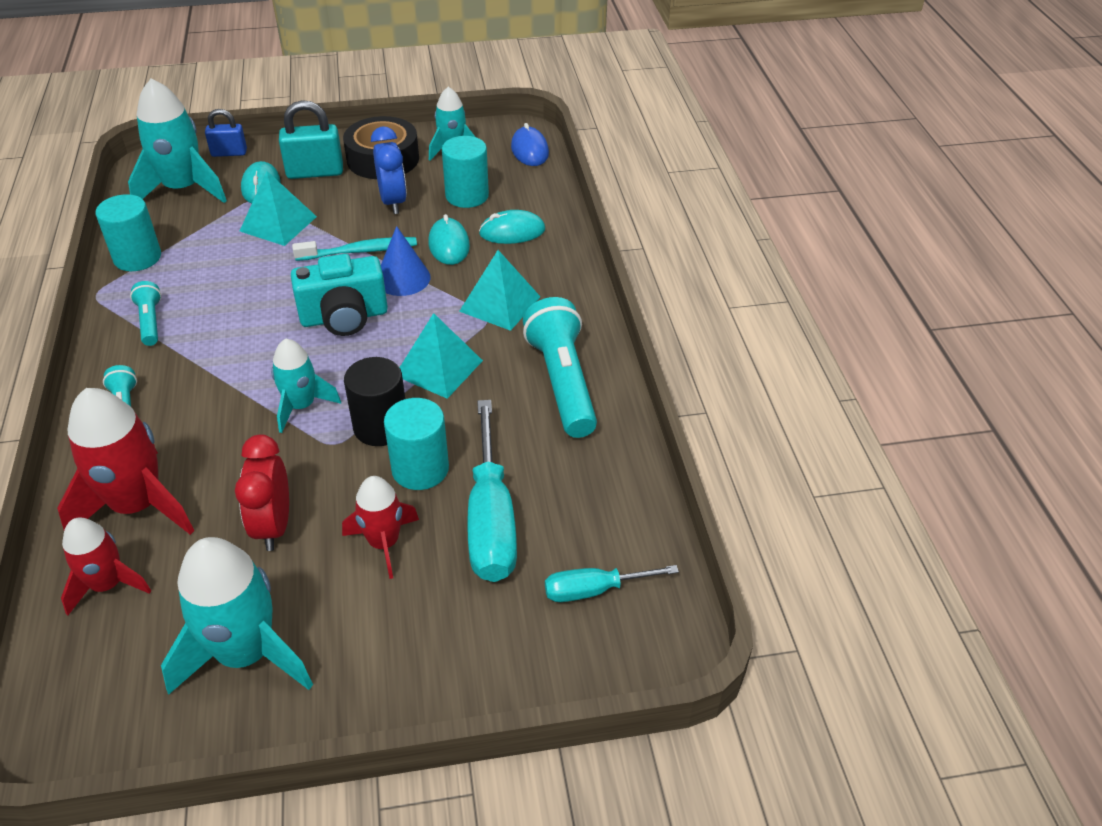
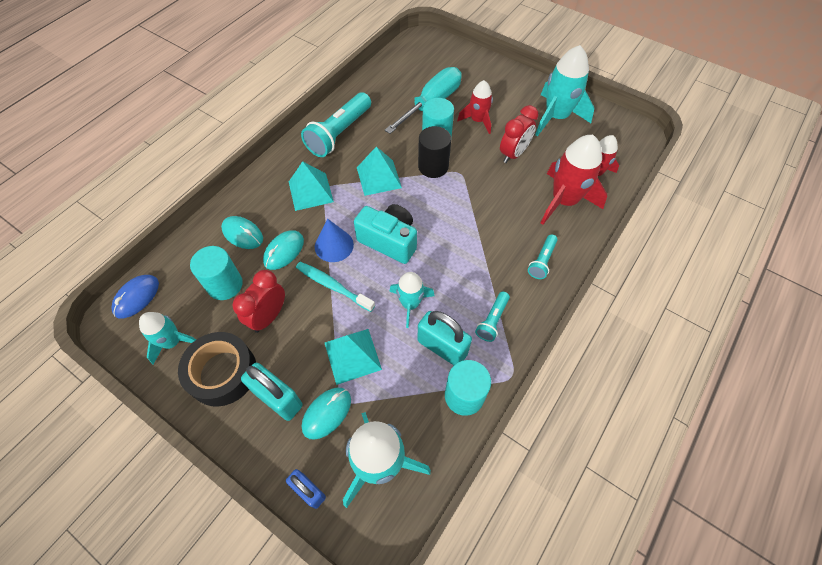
camera: 135 degrees left, 15 degrees up
turquoise rocket [271,339,341,433] -> turquoise rocket moved to [389,272,435,328]
blue clock [371,126,407,214] -> red clock [232,270,285,333]
turquoise screwdriver [545,565,679,602] -> none
none -> turquoise padlock [417,311,472,365]

